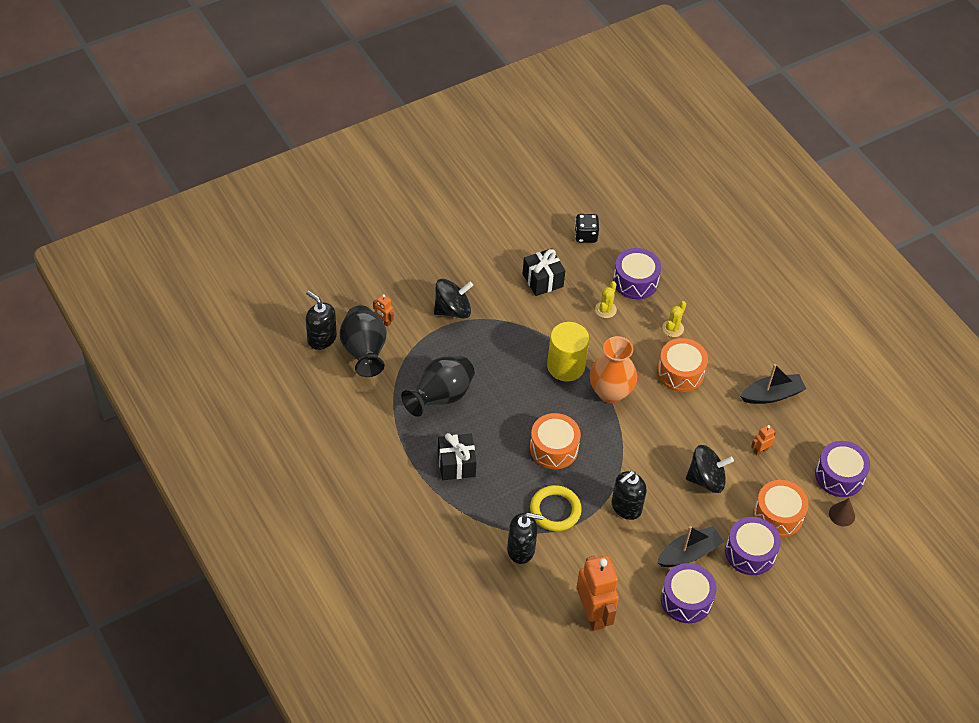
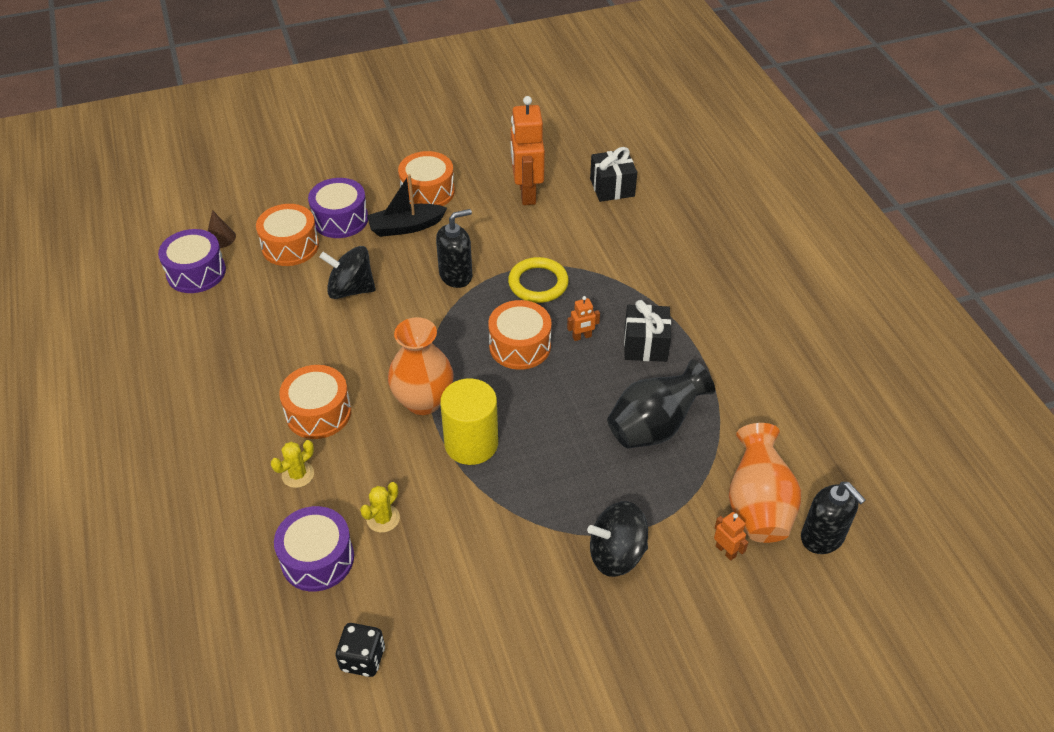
camera: 165 degrees left, 5 degrees down
black vase [340,305,386,377] -> orange vase [729,423,801,543]
black soap dispenser [507,513,543,564] -> none
black gift [522,248,565,296] -> black gift moved to [590,147,637,202]
purple drum [661,563,716,623] -> orange drum [398,151,455,206]
black boat [740,364,806,404] -> none
orange robot [751,425,776,456] -> orange robot moved to [567,296,600,341]

